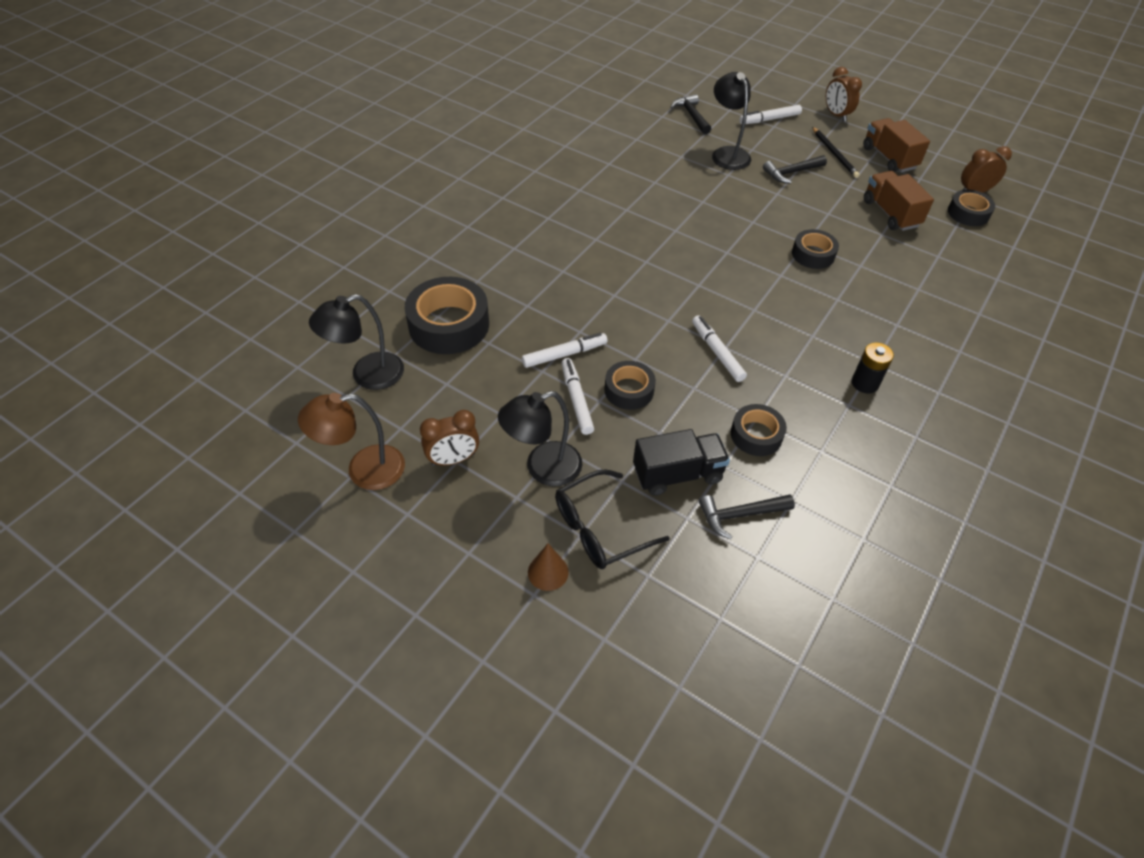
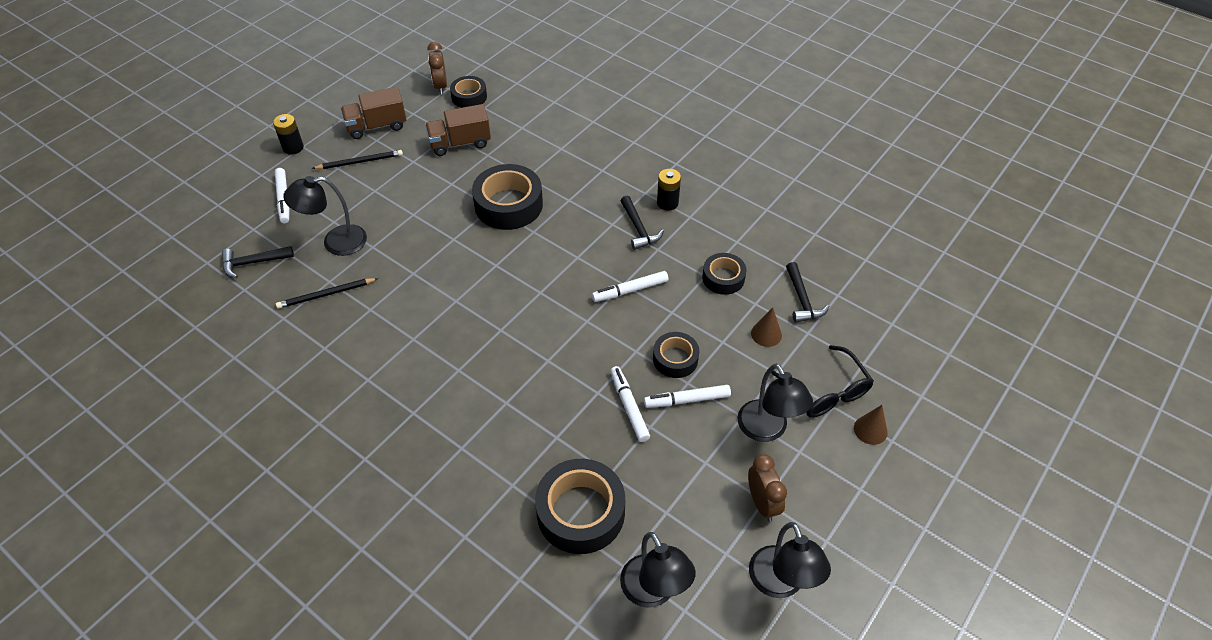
camera: 85 degrees left, 0 degrees up
brown lamp [298,393,405,490] -> black lamp [749,522,831,598]
black truck [633,429,730,496] -> brown cone [751,307,782,347]
black hammer [763,155,827,183] -> black hammer moved to [620,196,664,250]
black tape [792,229,839,269] -> black tape [472,164,543,230], size x1.72
brown clock [826,67,862,122] -> black battery [273,114,304,155]
none -> black pencil [276,278,379,309]

